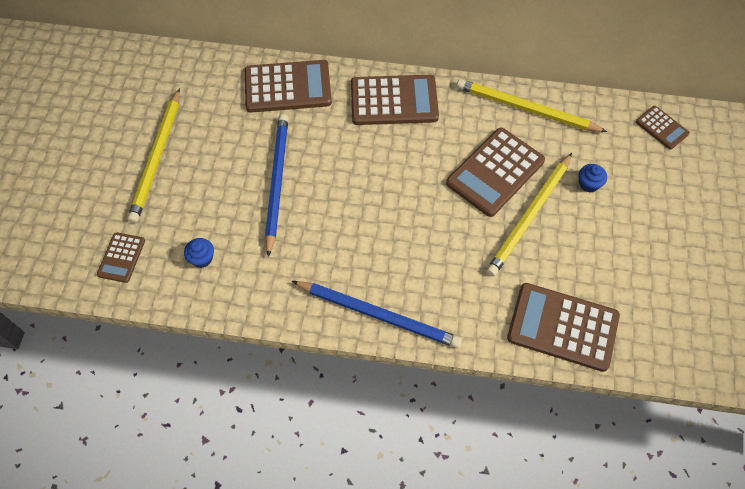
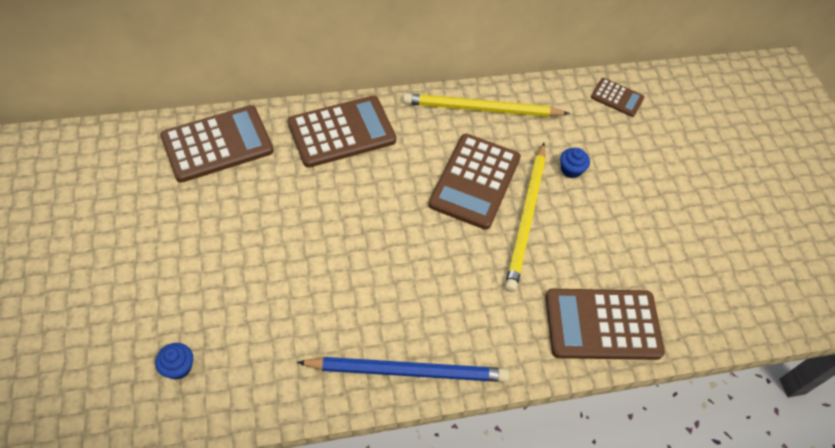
camera: 25 degrees left, 5 degrees down
brown calculator [97,232,145,283] -> none
yellow pencil [127,88,180,223] -> none
blue pencil [265,114,288,257] -> none

